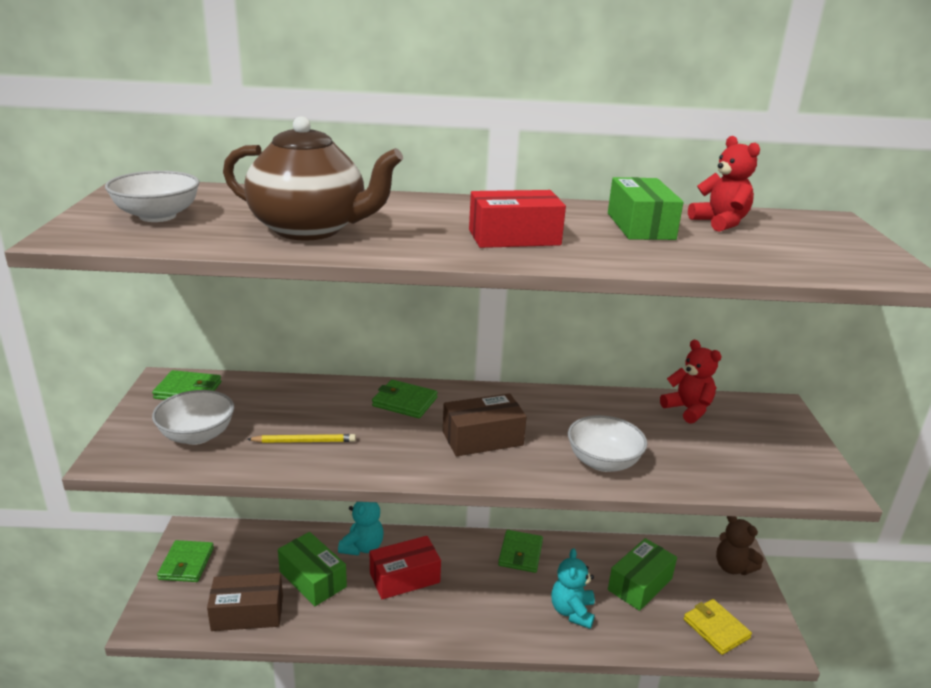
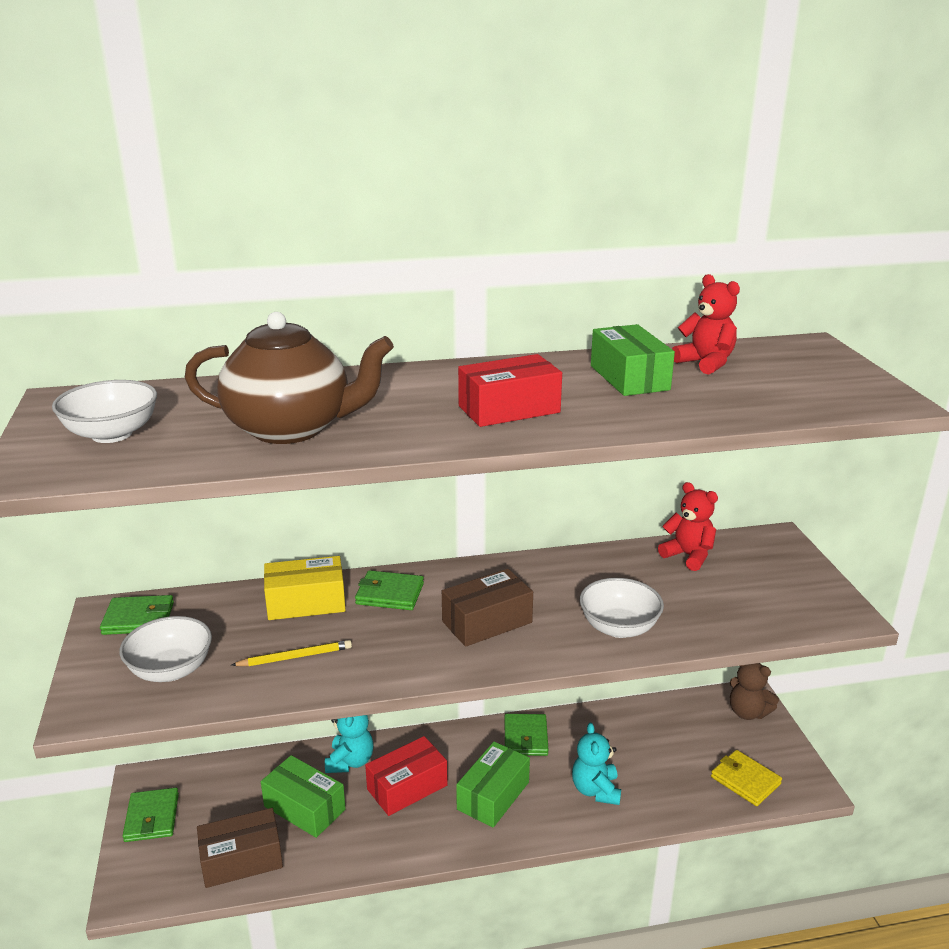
camera: 10 degrees left, 0 degrees up
green box [608,538,677,611] -> green box moved to [456,742,530,828]
none -> yellow box [264,556,346,620]

